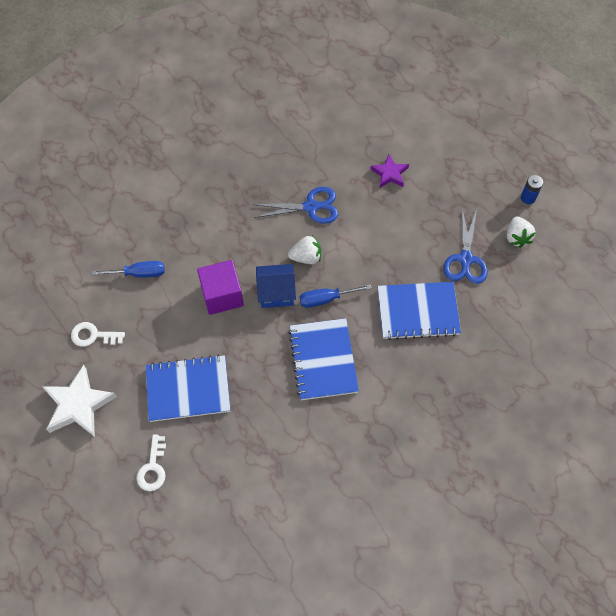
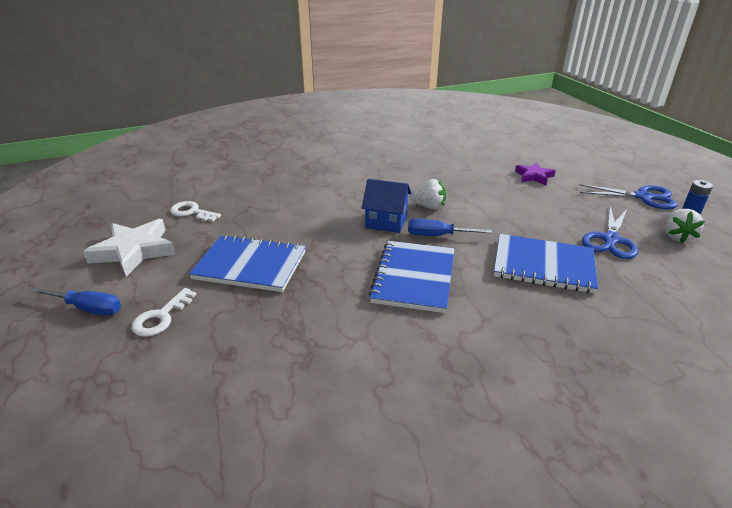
camera: 20 degrees right, 30 degrees down
blue screwdriver [92,261,165,277] -> blue screwdriver moved to [31,287,121,316]
purple cube [197,260,244,315] -> none
blue scissors [253,187,339,224] -> blue scissors moved to [579,184,678,209]

